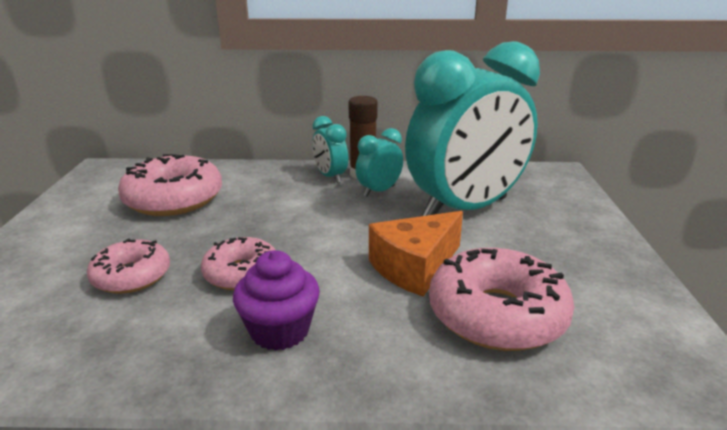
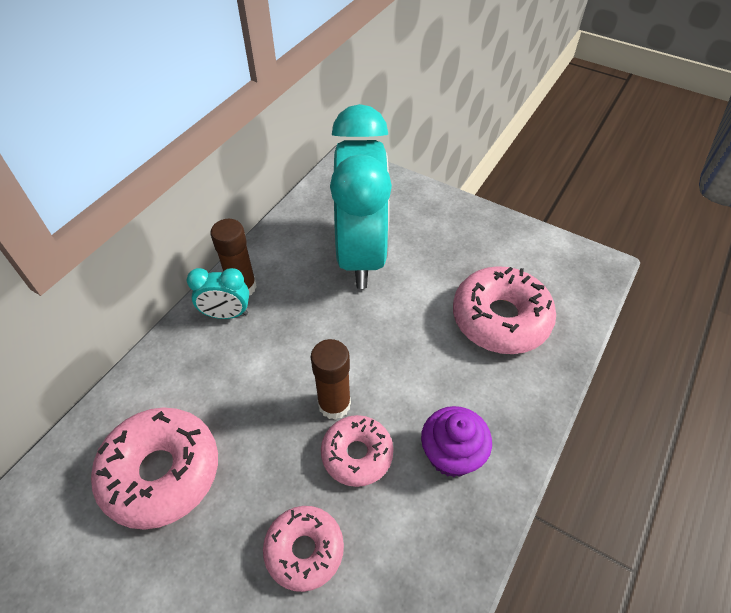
camera: 60 degrees left, 25 degrees up
turquoise clock [355,128,403,197] -> none
orange cheese [369,211,463,297] -> none
none -> brown glue stick [311,339,351,420]

